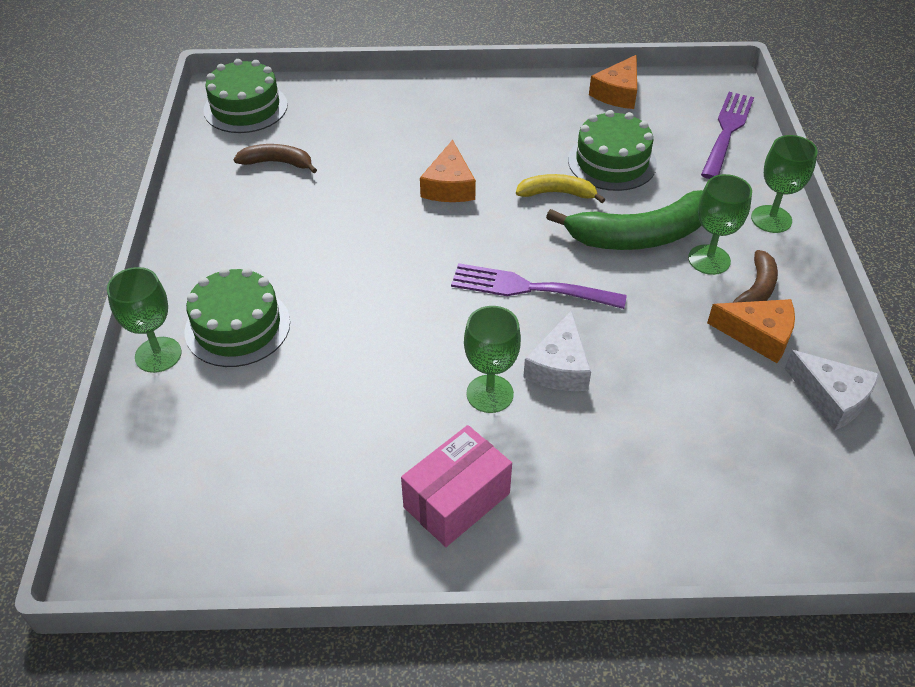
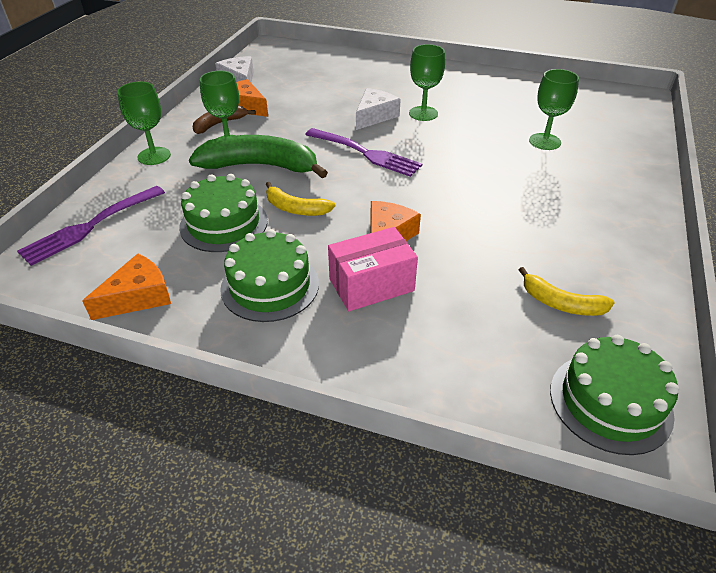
camera: 160 degrees left, 5 degrees down
green goblet [107,267,182,373] -> green goblet moved to [529,69,579,150]
green cake [184,268,290,367] -> green cake moved to [220,229,319,322]
brown banana [234,144,317,173] -> yellow banana [519,267,615,316]
pink box [401,425,512,547] -> pink box moved to [328,227,418,311]

